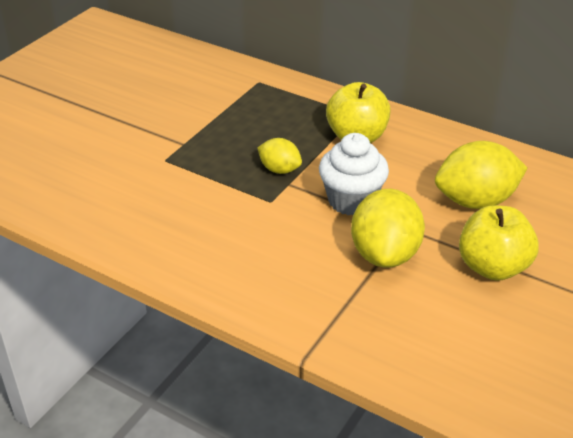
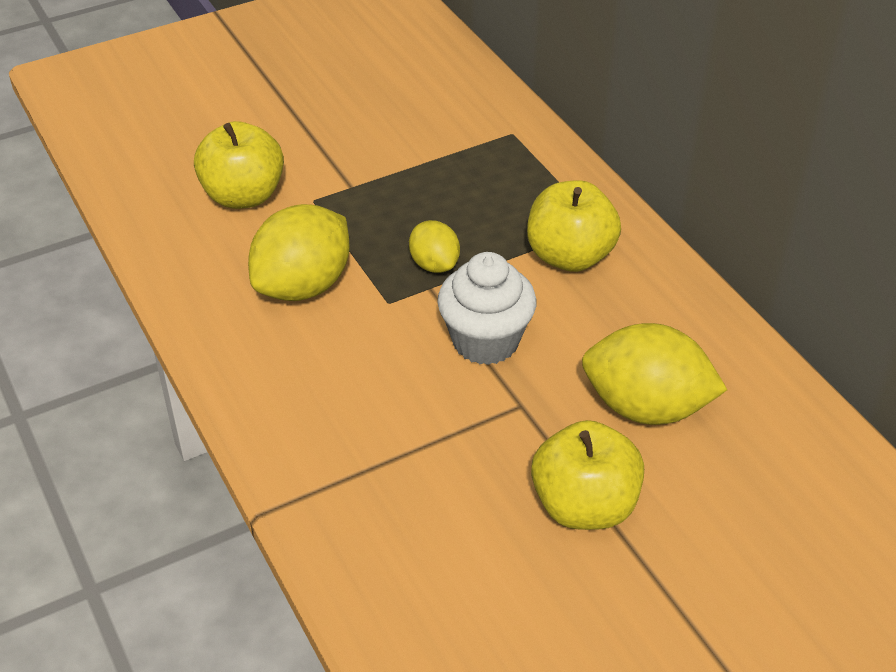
camera: 30 degrees right, 5 degrees up
yellow lemon [351,189,425,268] -> yellow lemon moved to [248,204,350,301]
none -> yellow apple [194,121,284,209]

